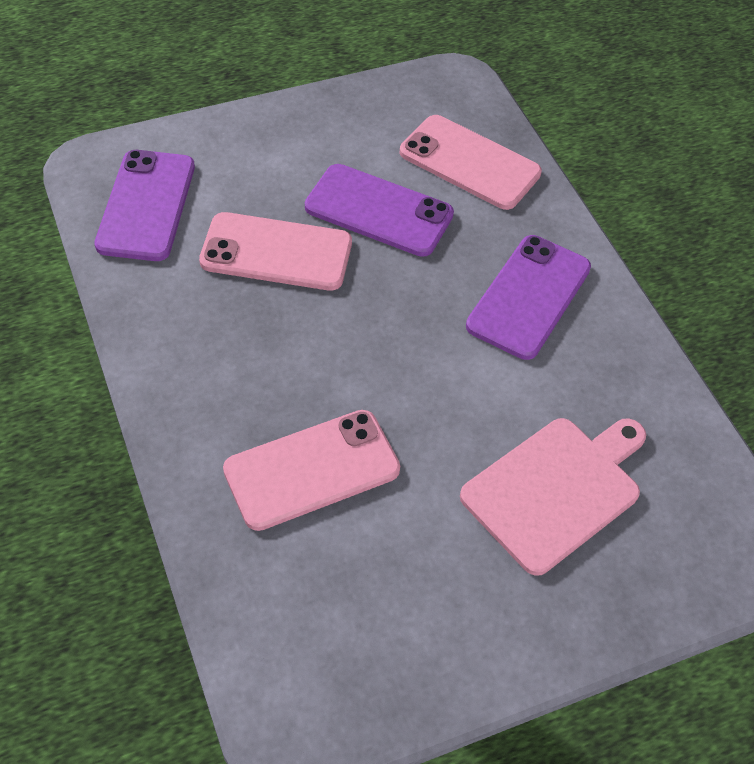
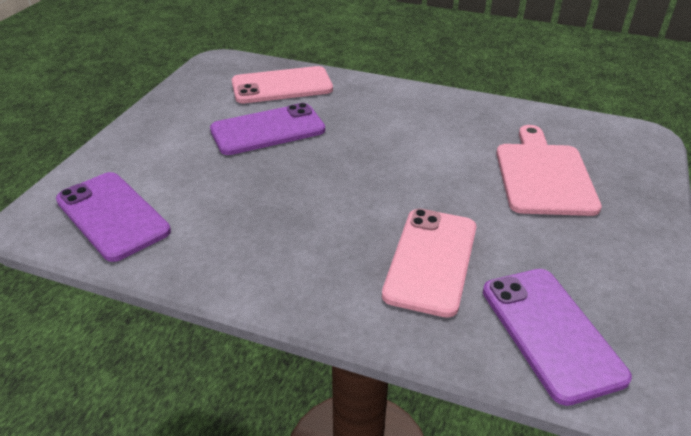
camera: 45 degrees left, 15 degrees down
pink phone [199,212,352,291] -> none
purple phone [466,235,591,360] -> purple phone moved to [483,269,632,406]

